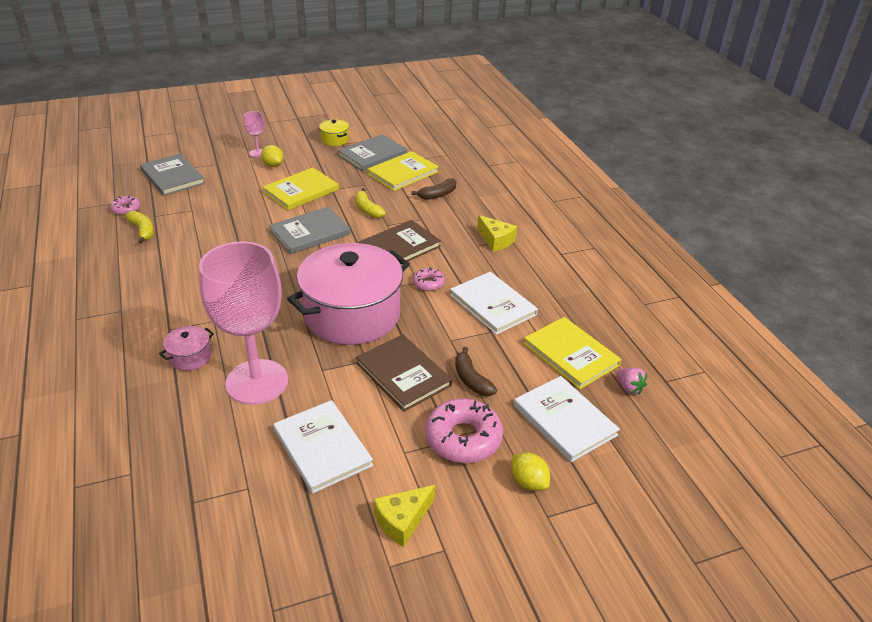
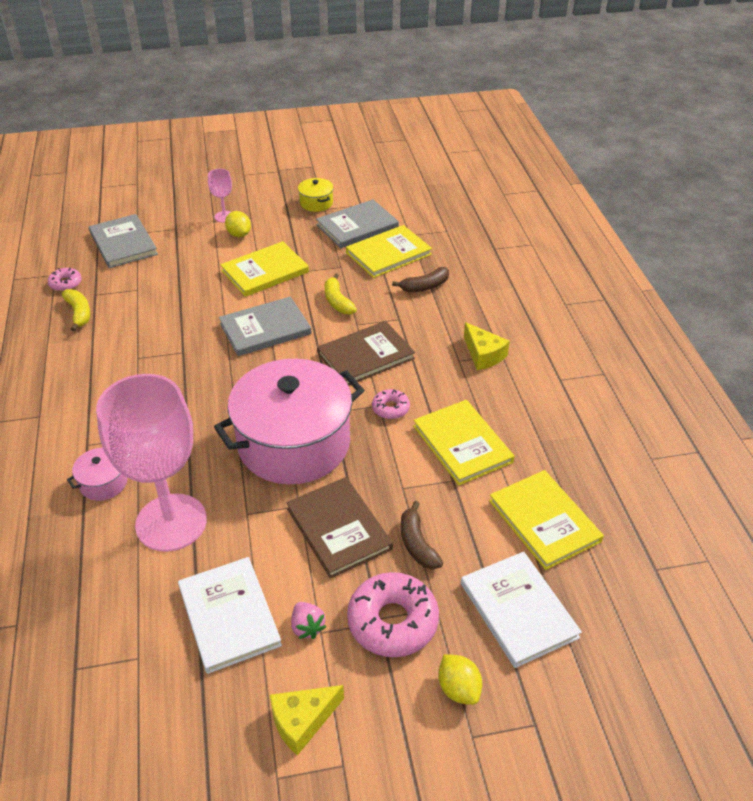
camera: 10 degrees right, 5 degrees up
white book [450,272,538,335] -> yellow book [413,400,515,485]
pink strawberry [617,368,647,395] -> pink strawberry moved to [291,602,326,639]

